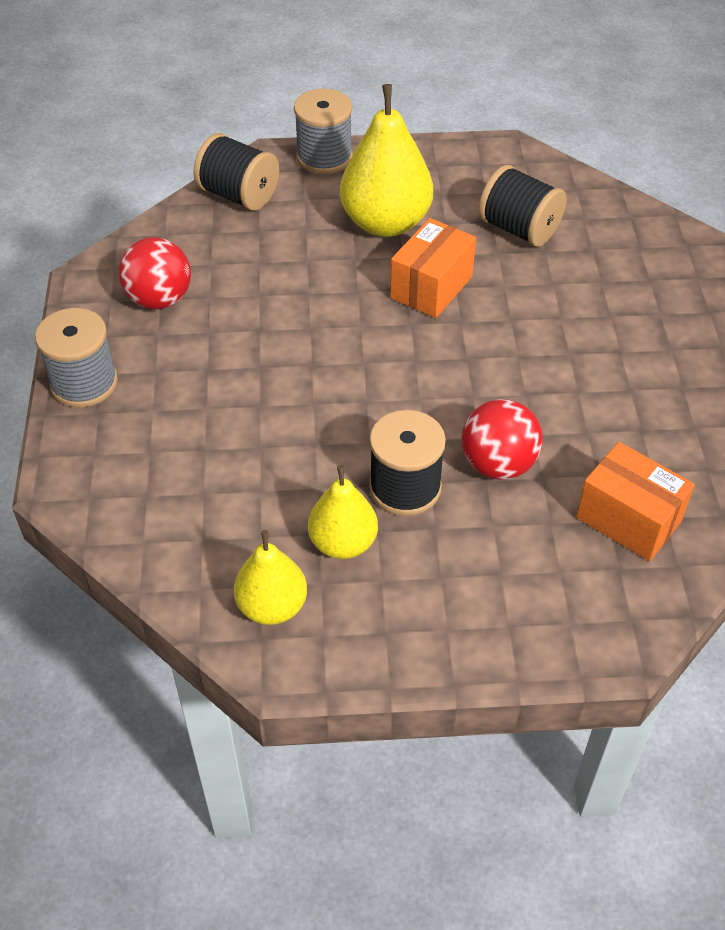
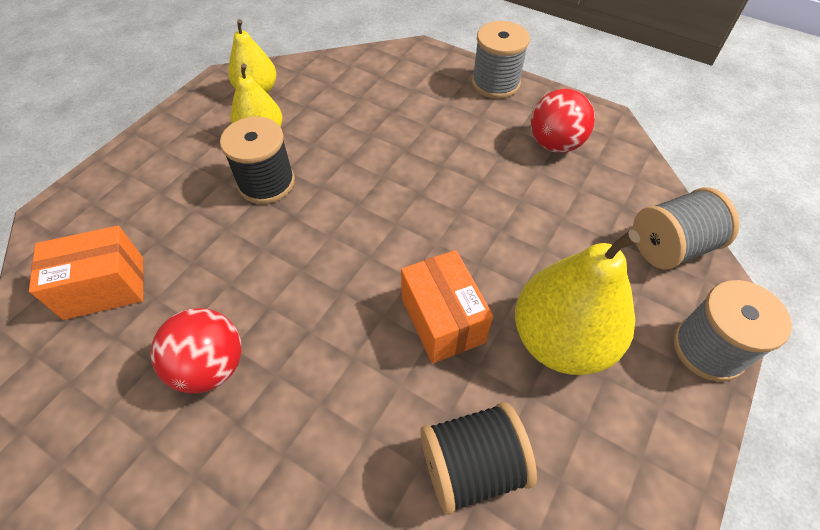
camera: 125 degrees right, 5 degrees up
black spool [193,133,279,211] -> grey spool [633,187,739,270]
red ball [462,399,543,480] -> red ball moved to [151,308,242,393]

